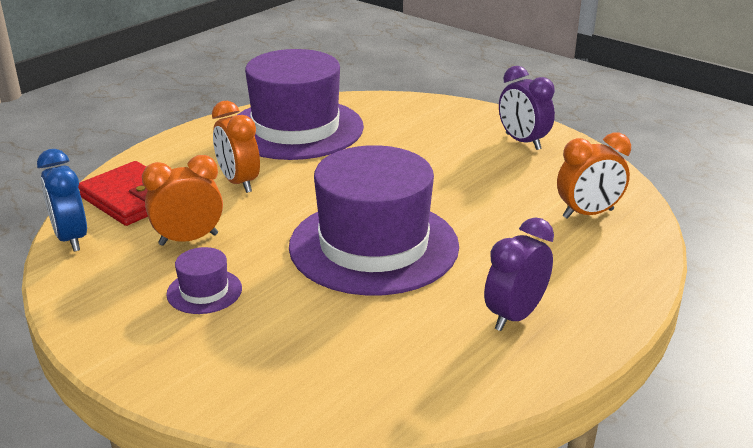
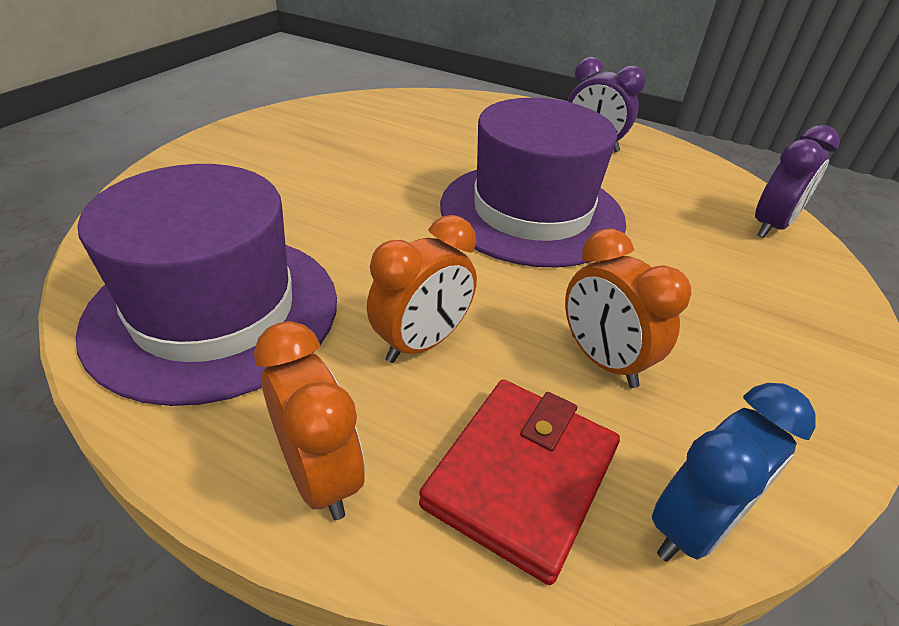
camera: 105 degrees left, 10 degrees up
purple hat [166,247,242,314] -> none
purple clock [499,66,555,150] -> purple clock moved to [755,125,840,238]
orange clock [557,133,631,219] -> orange clock moved to [254,321,365,520]

